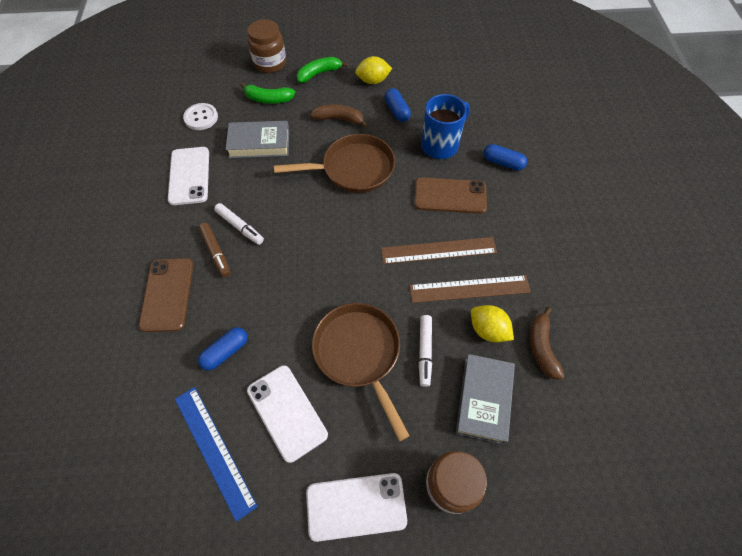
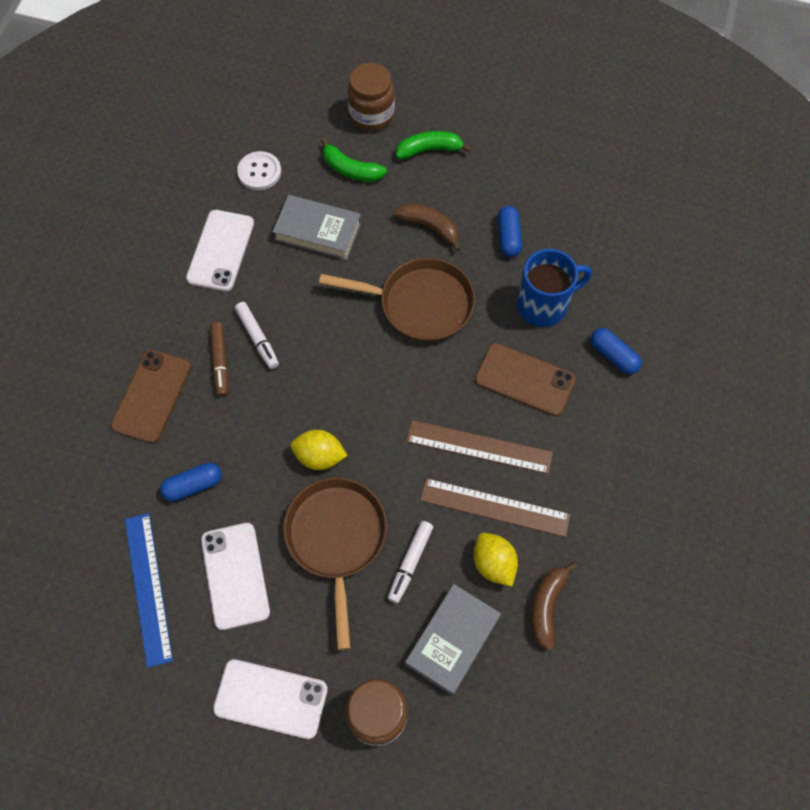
camera: 20 degrees right, 5 degrees up
yellow lemon [355,56,392,84] -> yellow lemon moved to [291,430,348,470]

